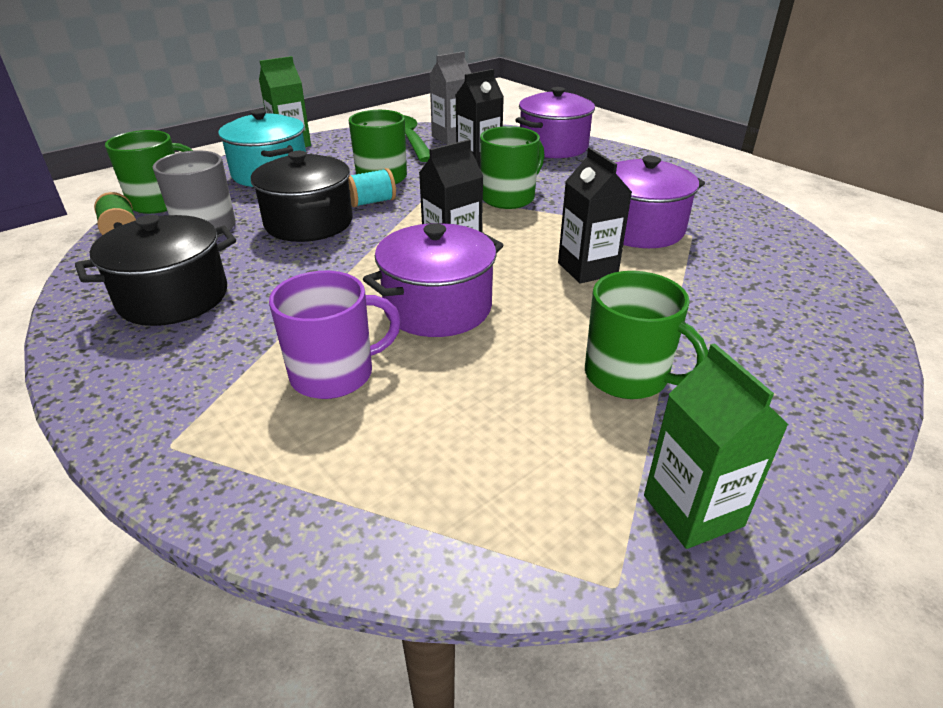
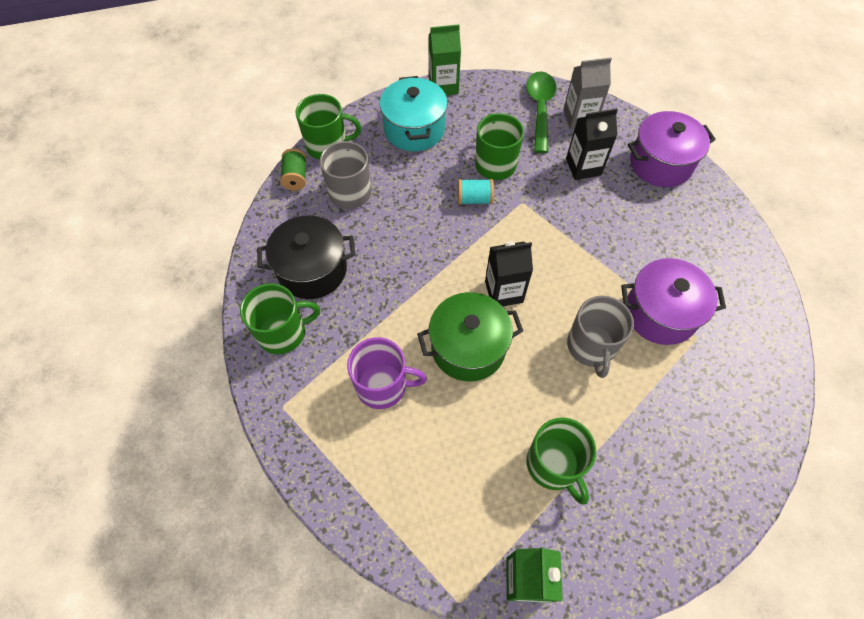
camera: 25 degrees right, 25 degrees up
black pot [251,151,353,242] -> none
purple pot [363,223,503,337] -> green pot [417,292,523,382]
green mug [480,126,544,209] -> green mug moved to [240,283,320,354]
black carton [558,147,632,284] -> grey mug [567,296,634,378]

